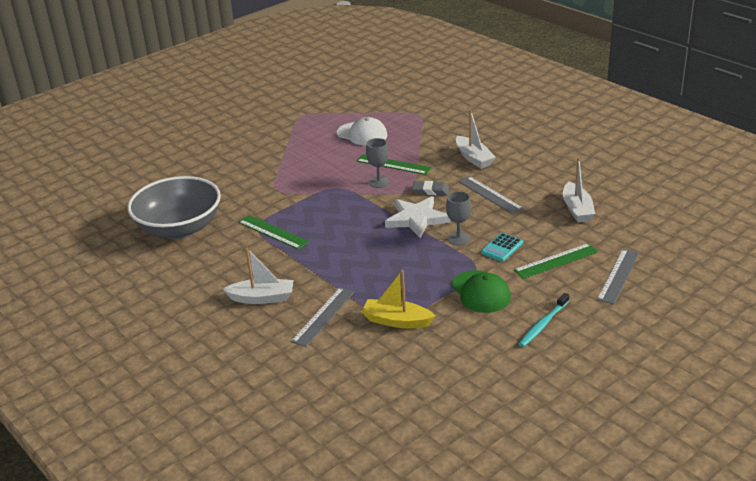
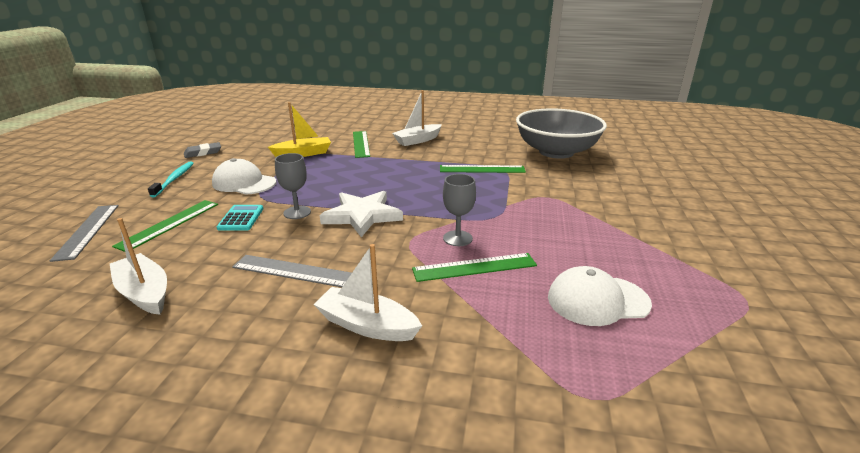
camera: 140 degrees right, 5 degrees down
grey ruler [291,287,355,347] -> green ruler [353,131,370,158]
grey eraser [412,181,449,195] -> grey eraser moved to [184,142,221,158]
green cap [451,270,511,313] -> white cap [212,158,276,195]

